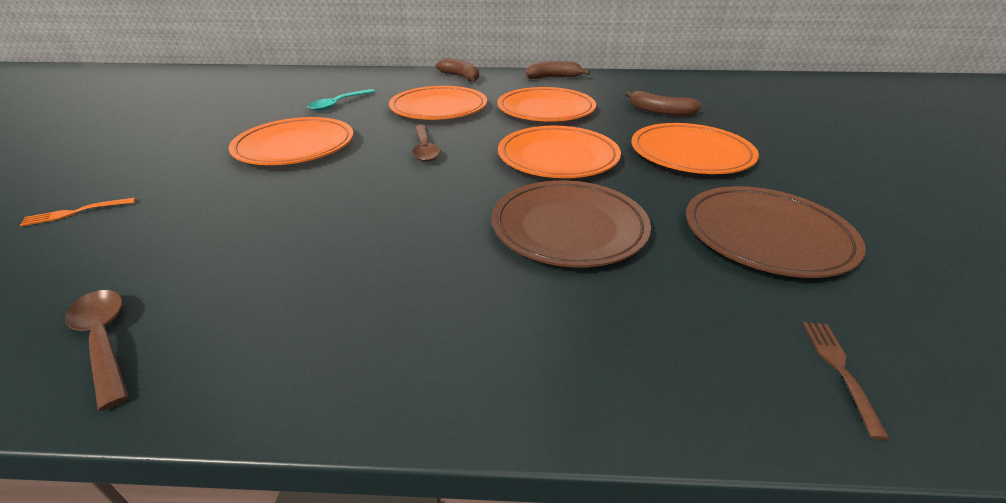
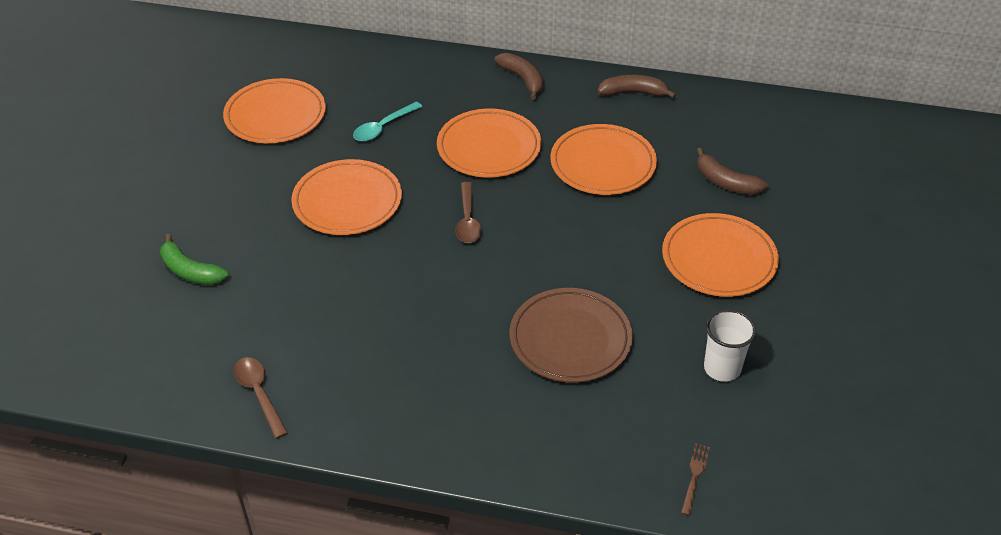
camera: 10 degrees right, 10 degrees up
orange fork [20,198,136,227] -> green banana [160,234,228,285]
orange plate [498,126,621,178] -> orange plate moved to [223,78,326,143]
brown plate [686,186,866,278] -> white cup [704,309,756,382]

